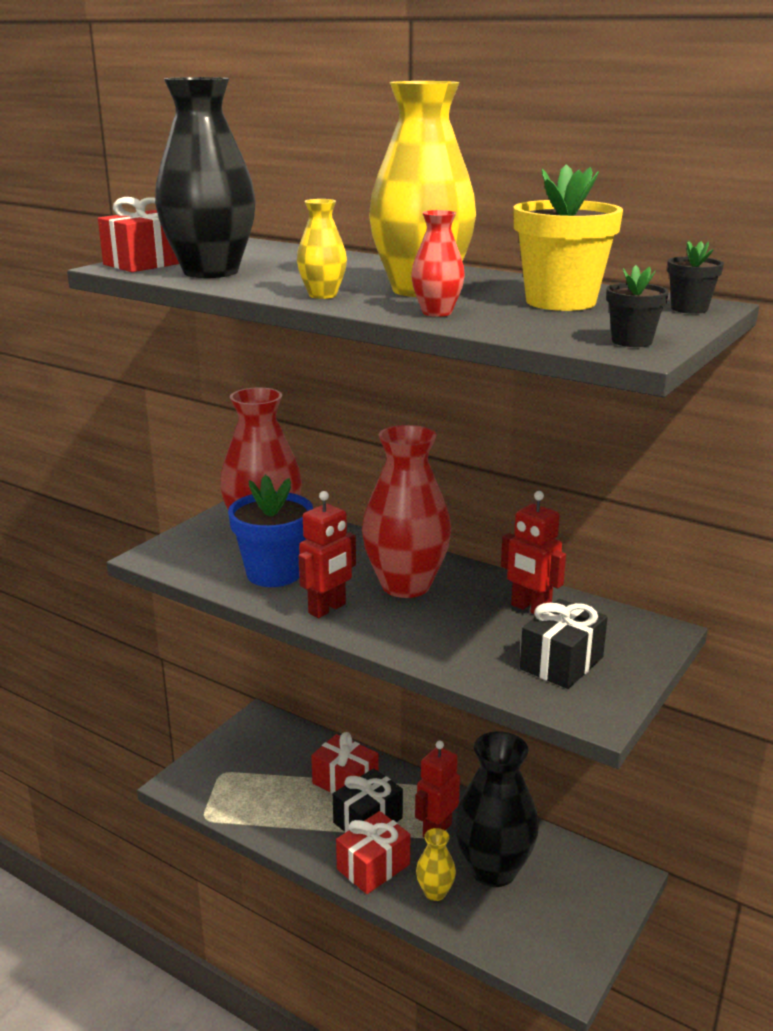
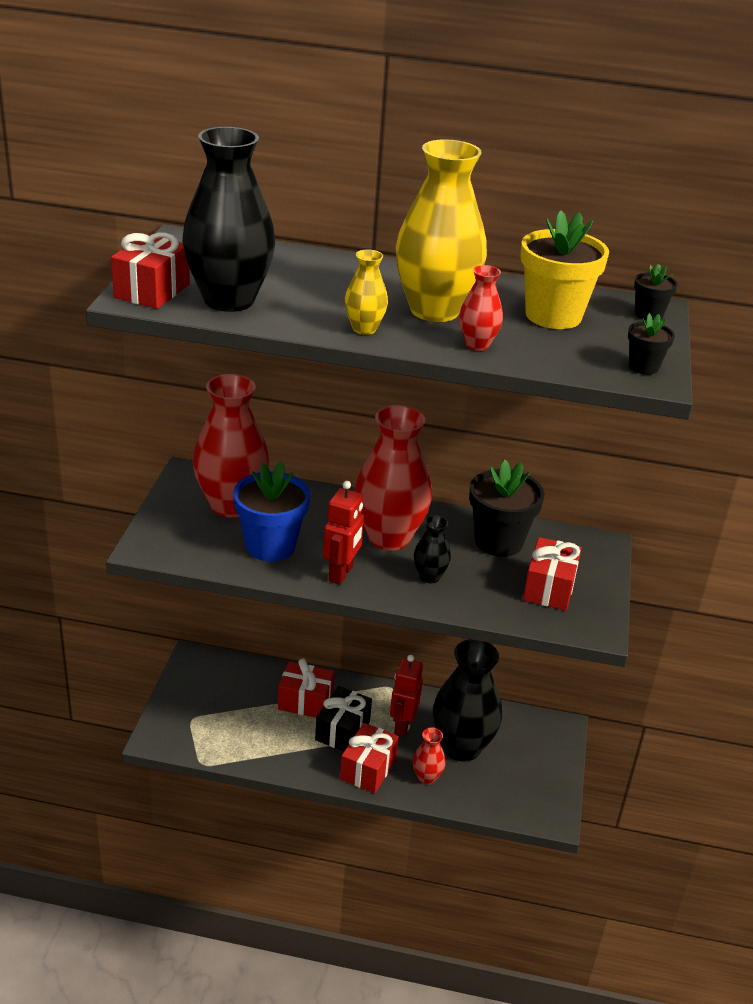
camera: 25 degrees left, 10 degrees up
yellow vase [416,828,456,901] -> red vase [413,728,446,785]
red robot [501,491,566,615] -> black flower pot [469,459,544,557]
black gift [520,599,608,689] -> red gift [523,537,582,610]
none -> black vase [414,515,451,583]

